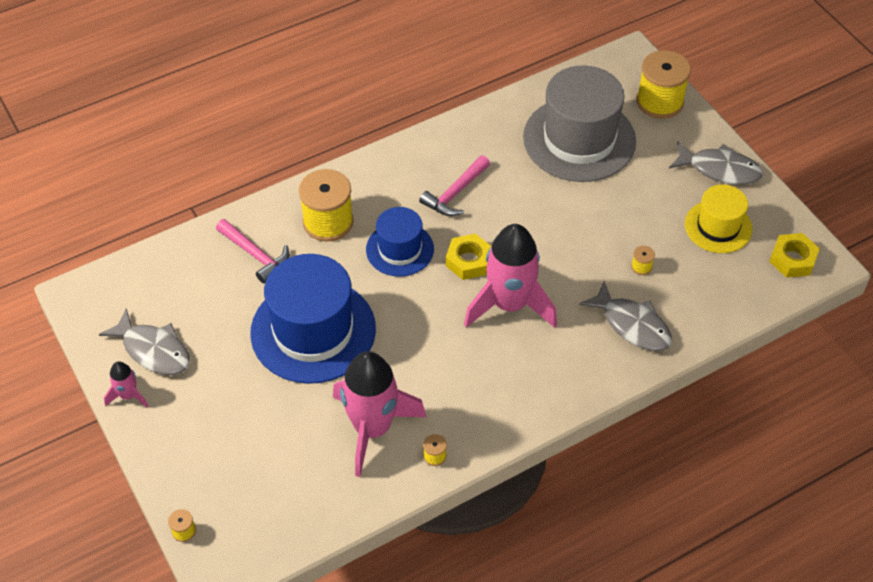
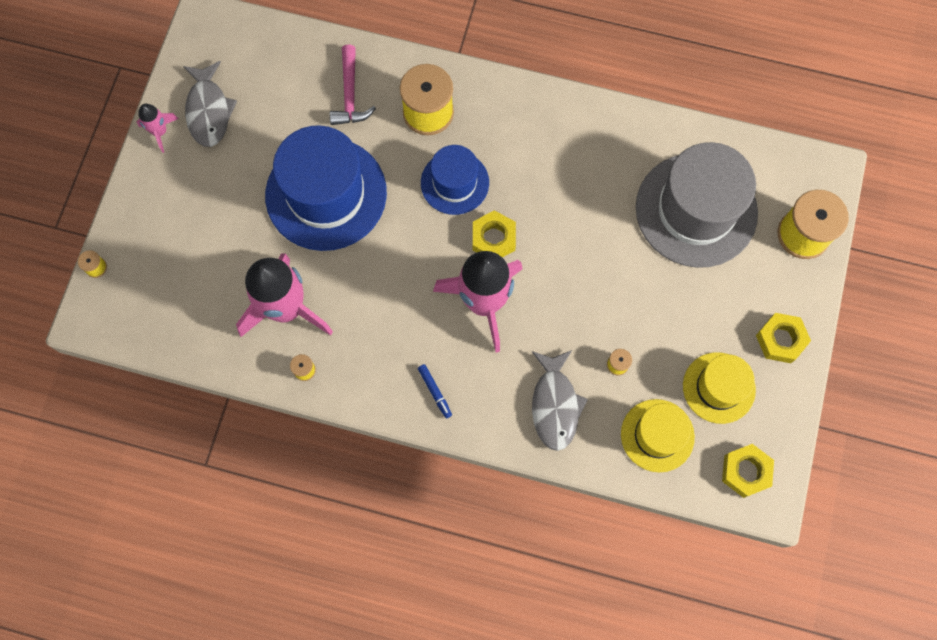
camera: 45 degrees right, 20 degrees up
pink hammer [419,155,490,216] -> none
grey fish [669,141,763,185] -> yellow nut [756,313,811,363]
none -> blue marker [418,364,452,418]
none -> yellow hat [621,399,695,472]

